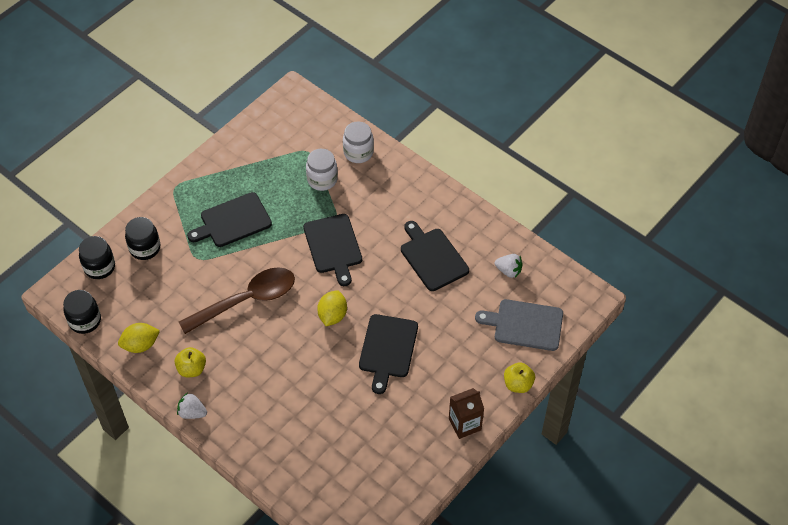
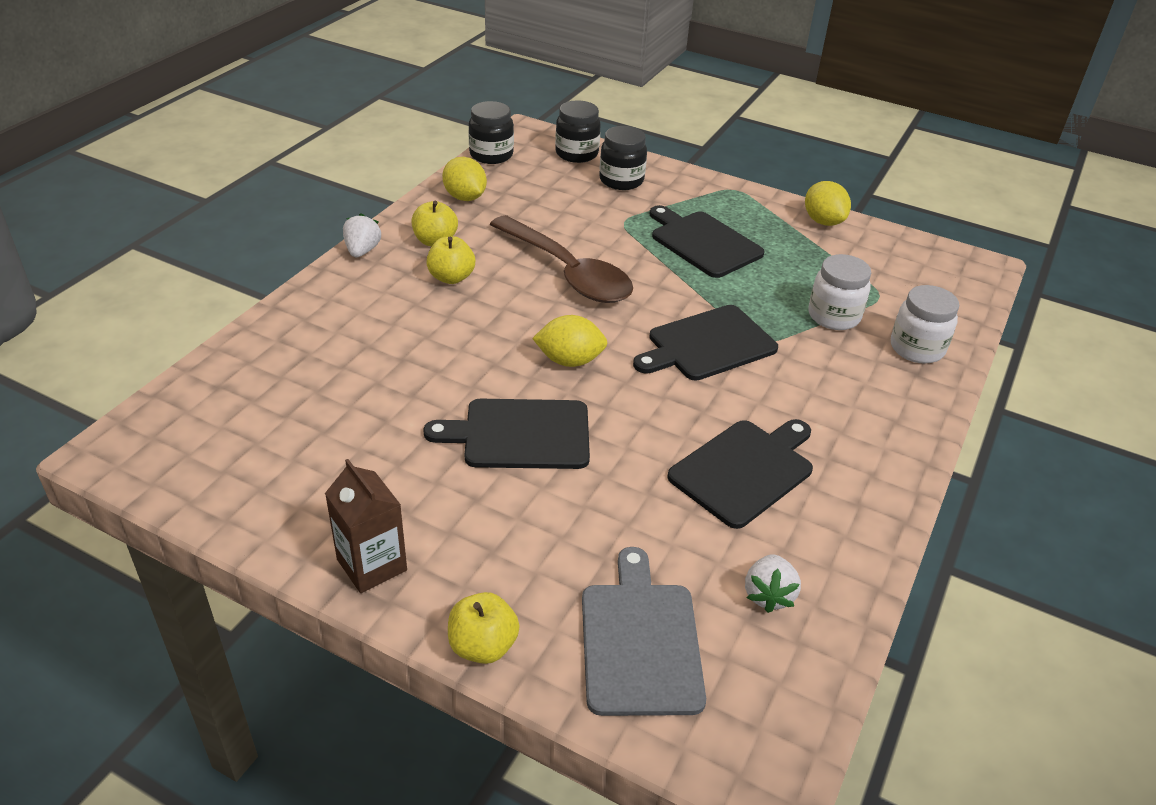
camera: 75 degrees right, 15 degrees down
none -> yellow apple [426,236,475,284]
none -> yellow lemon [805,181,851,226]

